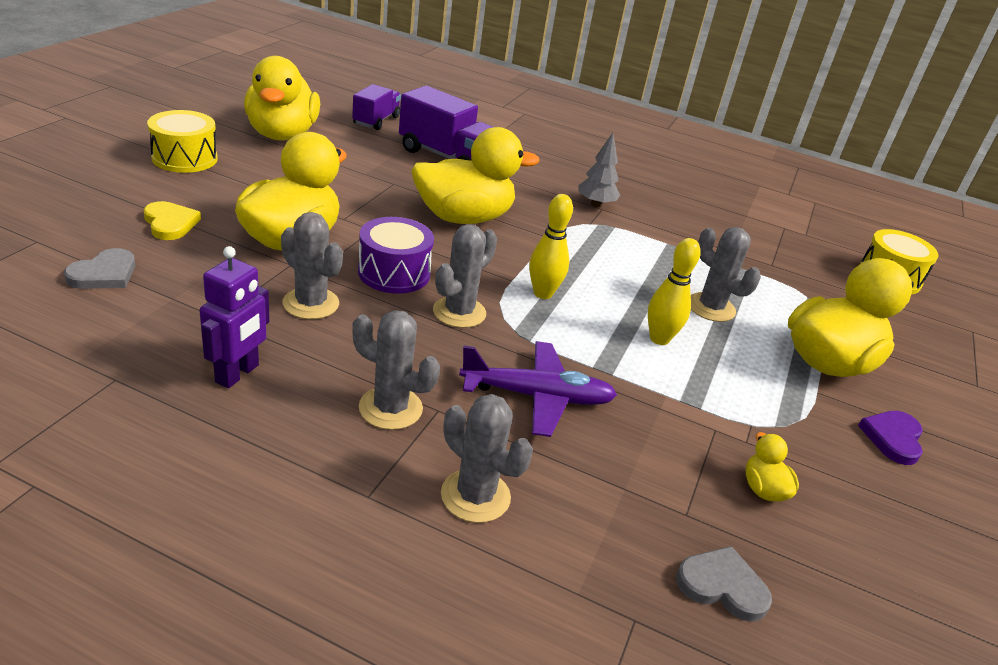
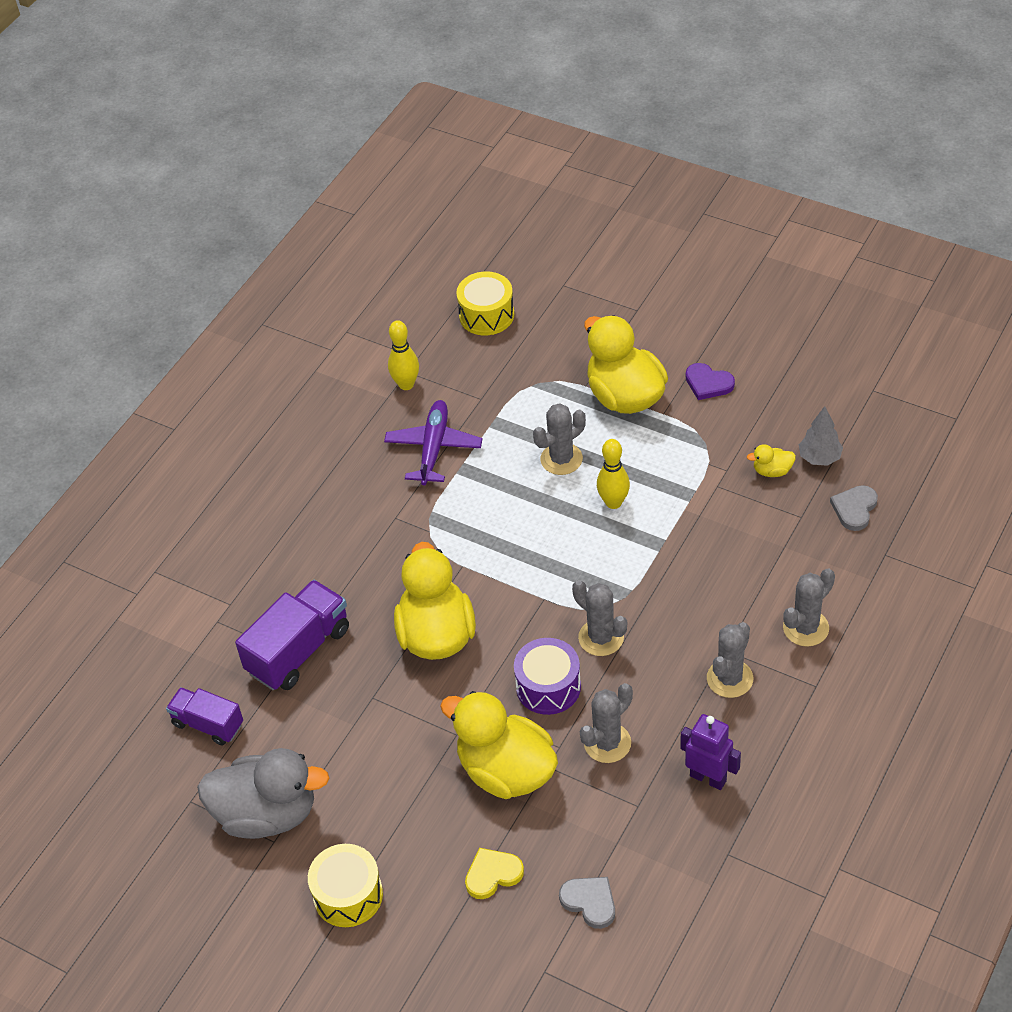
camera: 75 degrees left, 15 degrees up
yellow duck [244,56,320,140] -> grey duck [197,748,330,839]
purple plane [459,341,617,437] -> purple plane moved to [384,400,482,485]
yellow bowling pin [529,194,573,299] -> yellow bowling pin moved to [388,320,419,390]
grey tree [578,133,620,207] -> grey tree moved to [799,406,843,466]

